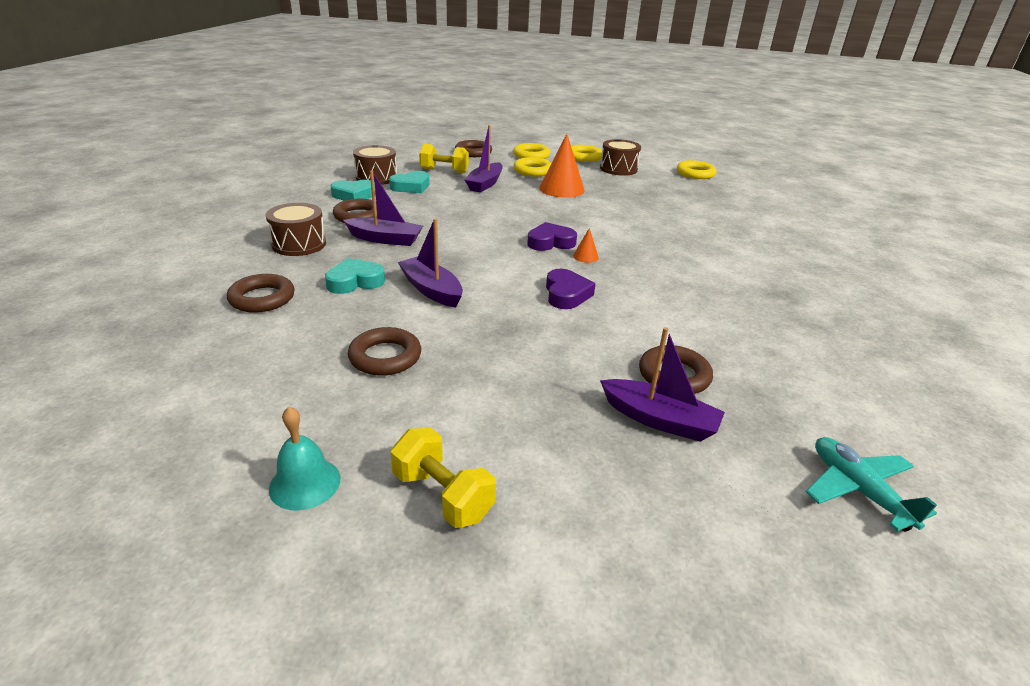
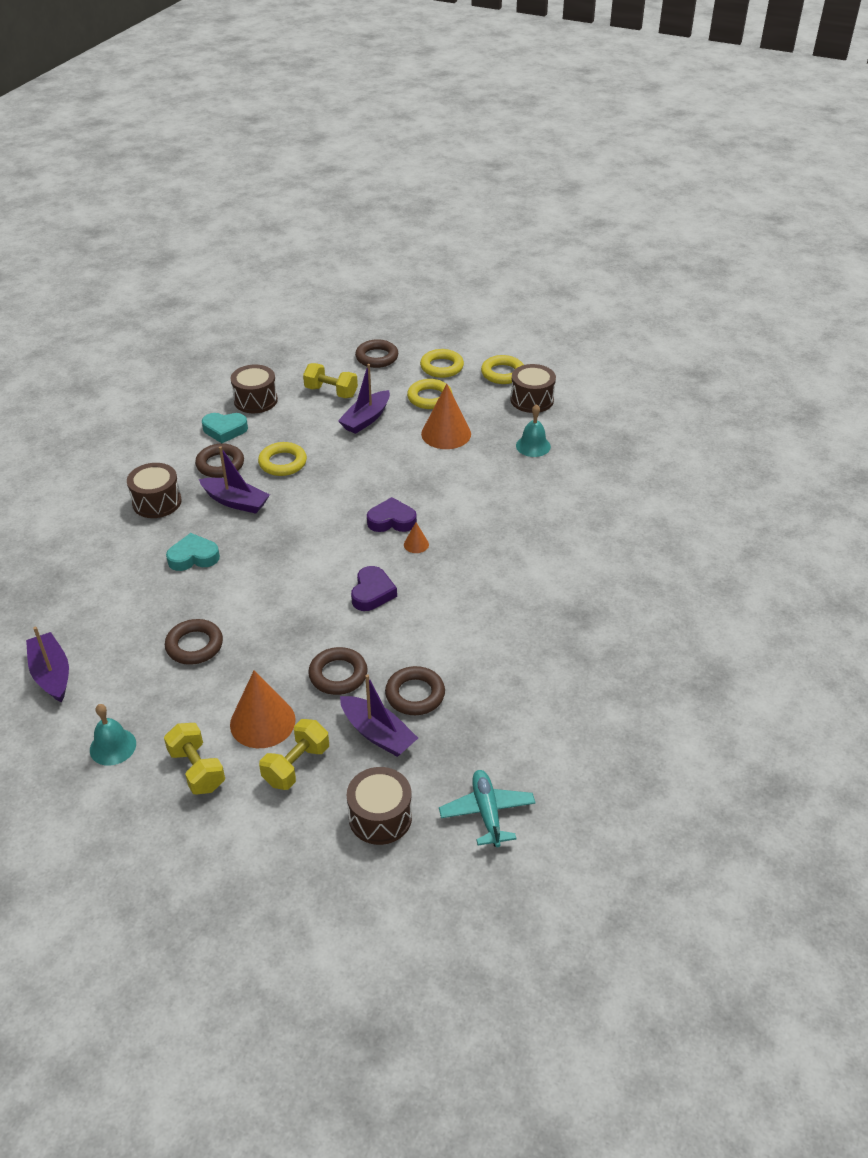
camera: 15 degrees right, 10 degrees up
brown ring [227,274,295,313] -> brown ring moved to [308,647,368,695]
turquoise heart [389,171,430,193] -> none
purple boat [398,218,463,308] -> purple boat moved to [26,627,69,702]
yellow ring [677,160,716,179] -> yellow ring moved to [258,442,307,476]
none -> orange cone [230,670,296,748]
none -> yellow dumbbell [259,719,329,790]
none -> brown drum [347,767,412,845]
none -> turquoise bell [516,404,551,457]

